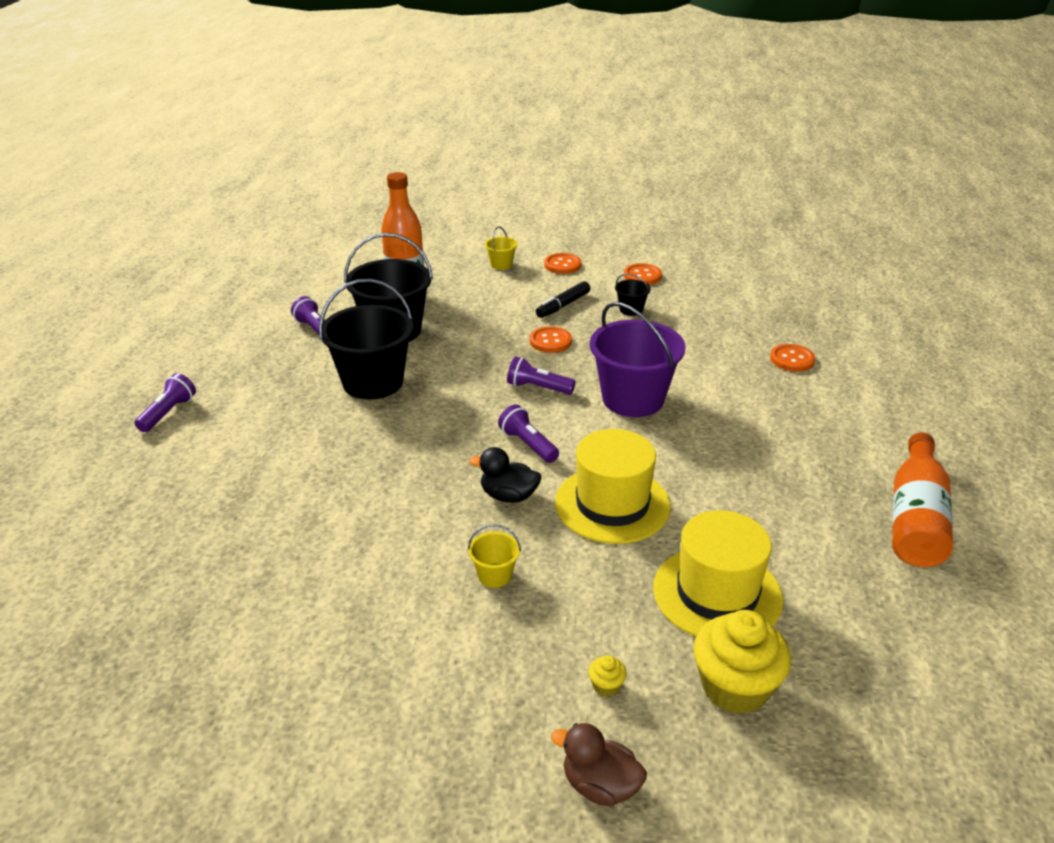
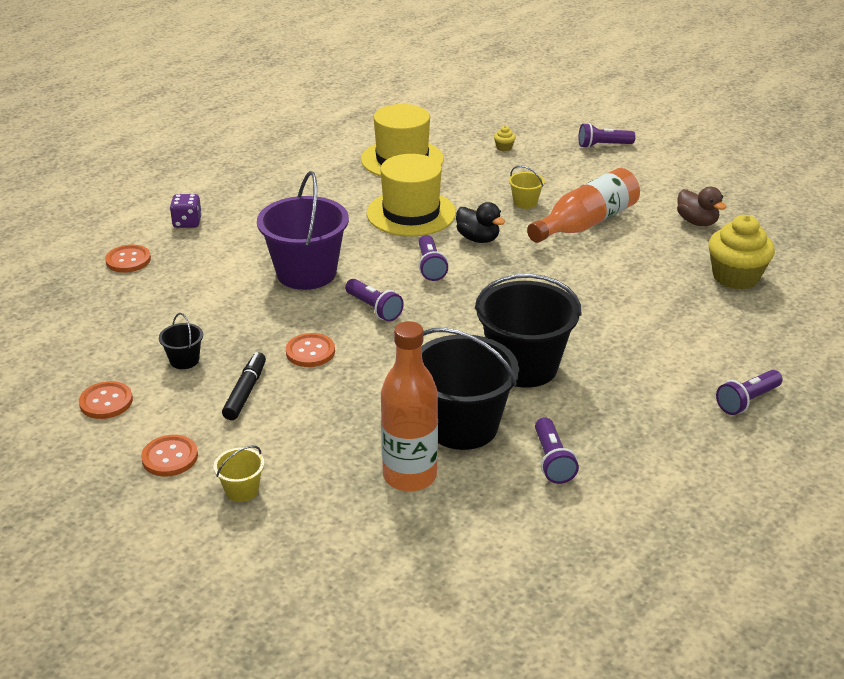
camera: 150 degrees left, 0 degrees up
black marker [536,281,590,318] -> black marker turned 60 degrees counterclockwise [222,352,266,420]
brown duck [551,723,647,806] -> brown duck moved to [677,187,726,226]
yellow cupcake [694,610,791,714] -> yellow cupcake moved to [708,215,775,290]
orange bottle [892,432,953,567] -> orange bottle moved to [527,168,640,243]
none -> purple dice [170,194,202,228]
none -> purple flashlight [579,123,635,148]

